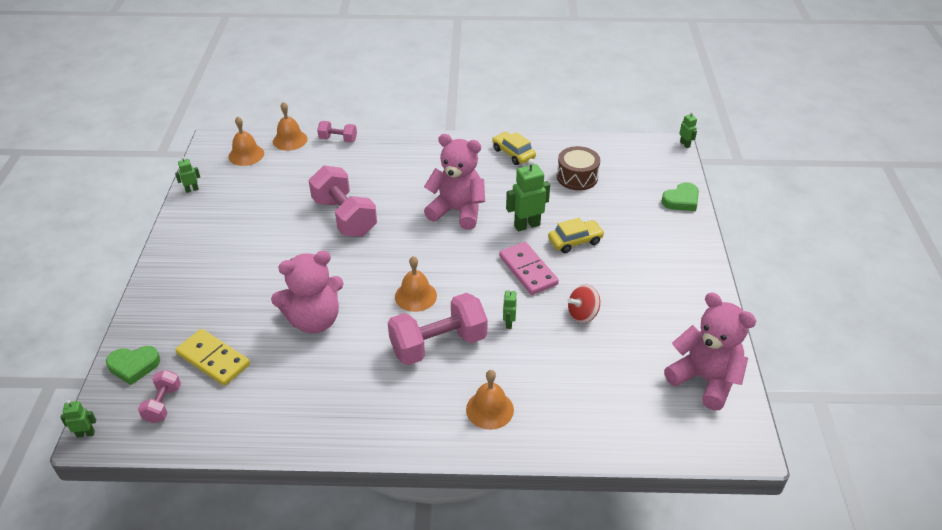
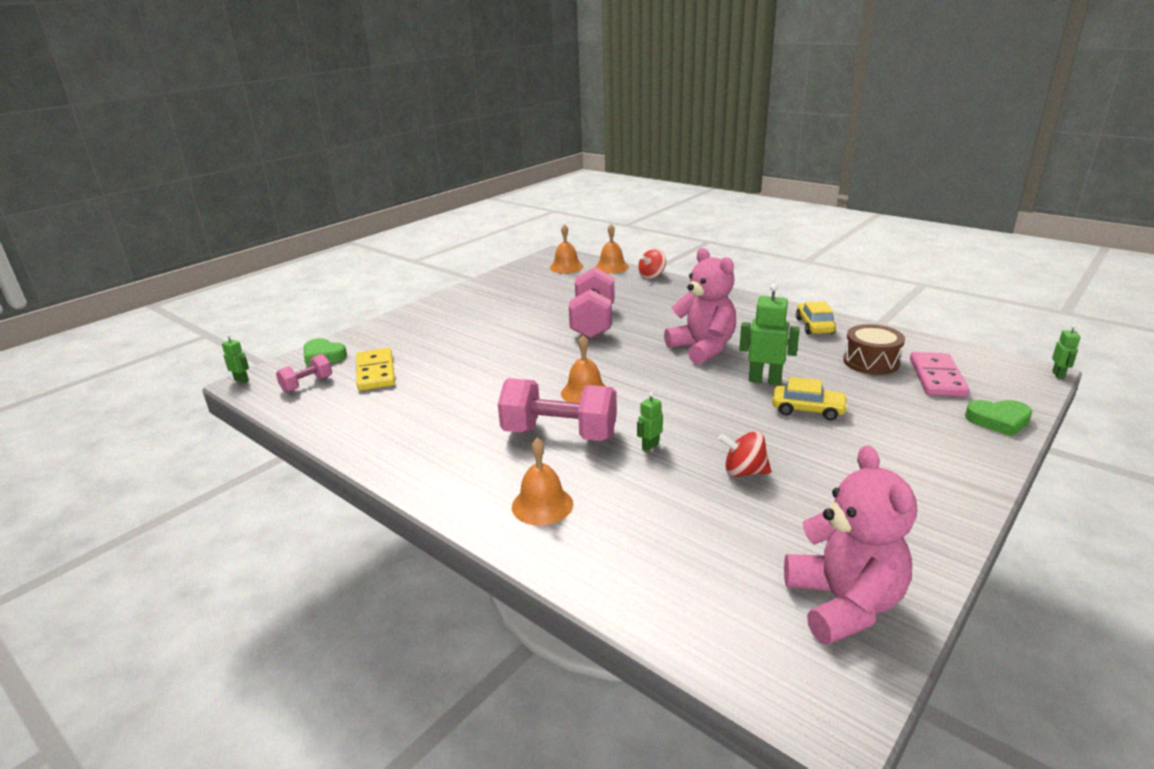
camera: 40 degrees right, 15 degrees down
green robot [175,156,200,193] -> none
pink teddy bear [271,251,344,334] -> none
pink dumbbell [317,121,357,143] -> red spinning top [638,249,666,279]
pink domino [499,242,559,295] -> pink domino moved to [910,352,970,397]

